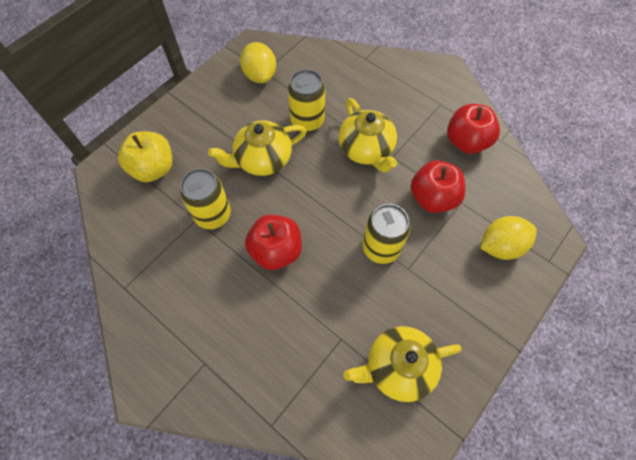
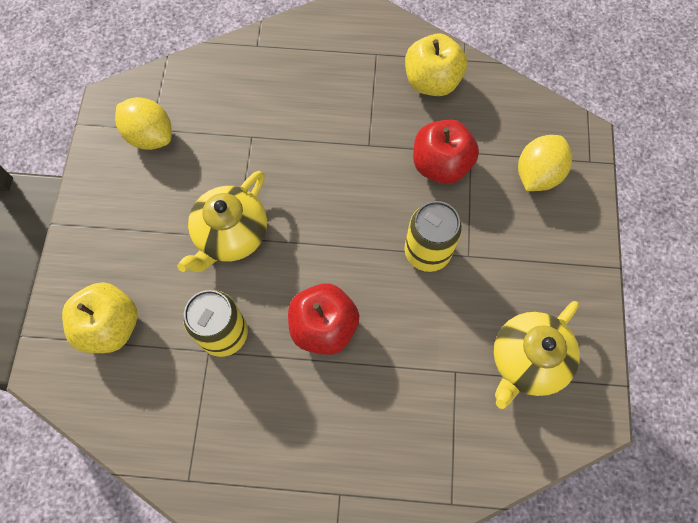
camera: 35 degrees left, 5 degrees up
yellow can [288,69,325,132] -> none
yellow teapot [338,98,398,172] -> none
red apple [447,104,500,154] -> yellow apple [405,34,467,96]

